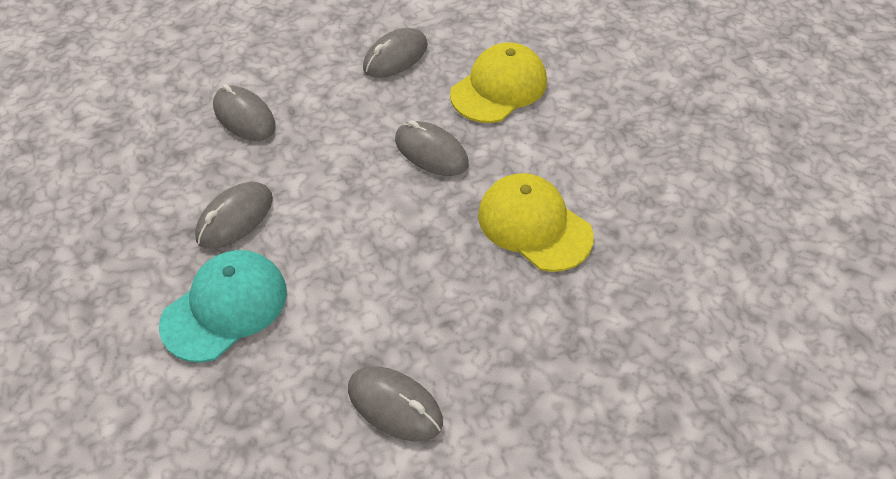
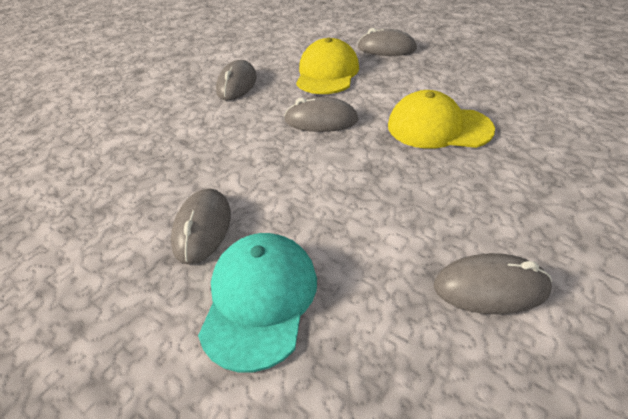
camera: 30 degrees left, 10 degrees down
grey mouse [213,84,276,141] -> grey mouse moved to [357,28,417,56]

